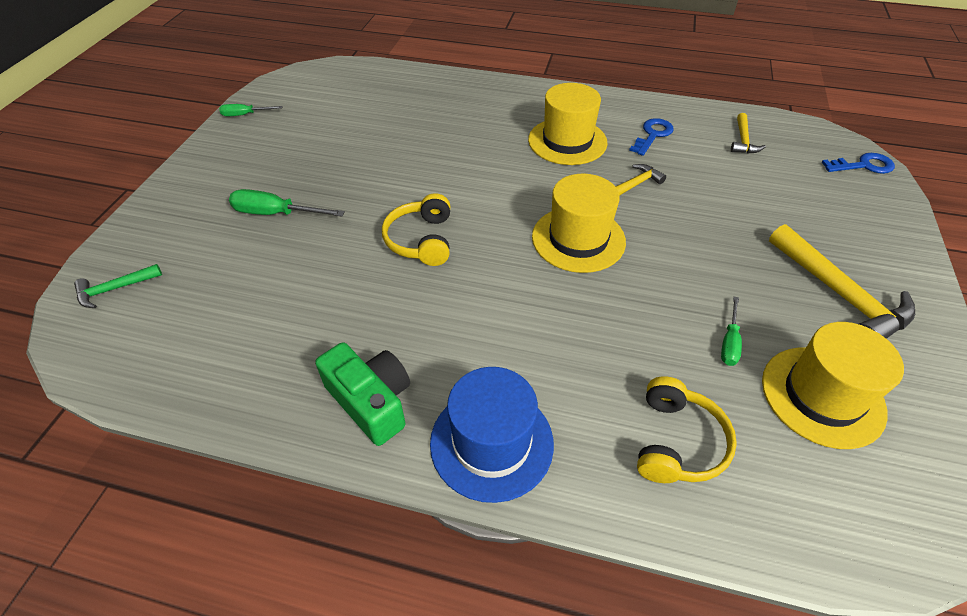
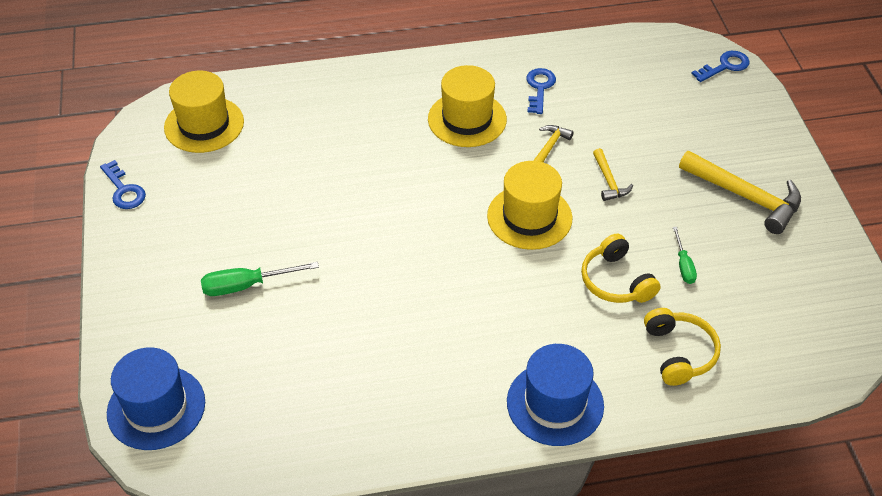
camera: 25 degrees left, 0 degrees up
green hammer [74,264,162,308] -> blue hat [107,347,205,450]
green screwdriver [219,104,283,116] -> blue key [100,160,146,209]
green camera [315,342,410,446] -> none
yellow headphones [382,193,450,266] -> yellow headphones moved to [581,234,660,303]
yellow hammer [731,113,766,153] -> yellow hammer moved to [593,148,633,201]
yellow hat [762,322,904,449] -> yellow hat moved to [164,71,244,153]

